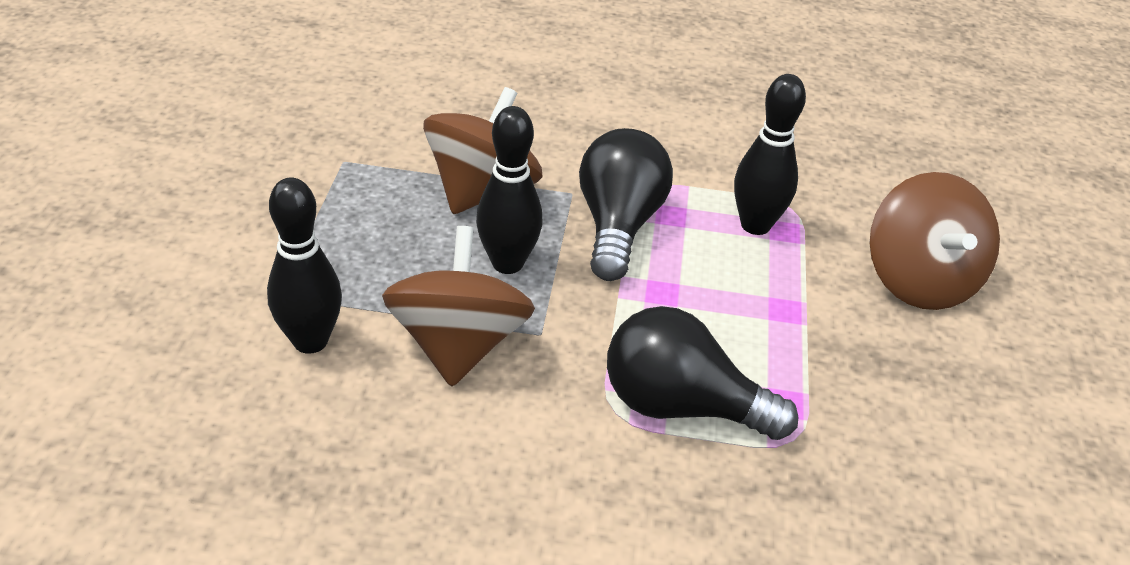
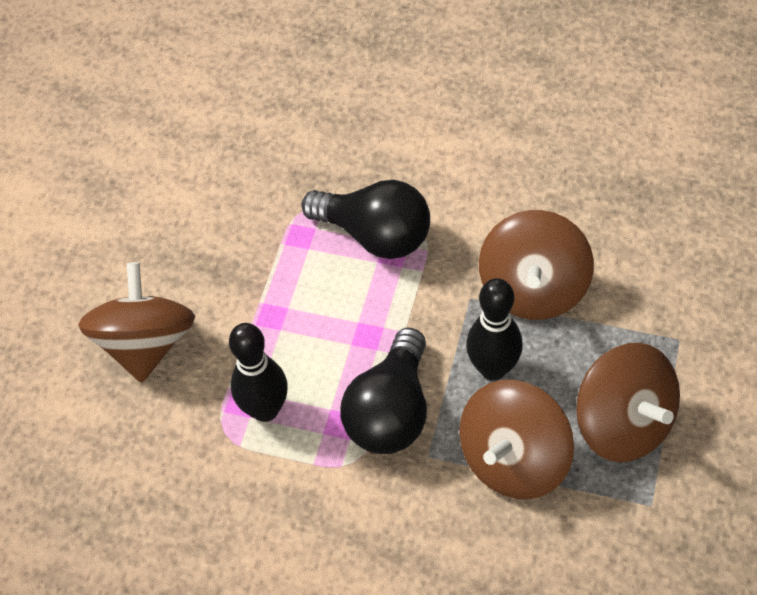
camera: 165 degrees left, 15 degrees up
black bowling pin [267,177,342,354] -> none
none -> brown spinning top [576,343,680,462]

